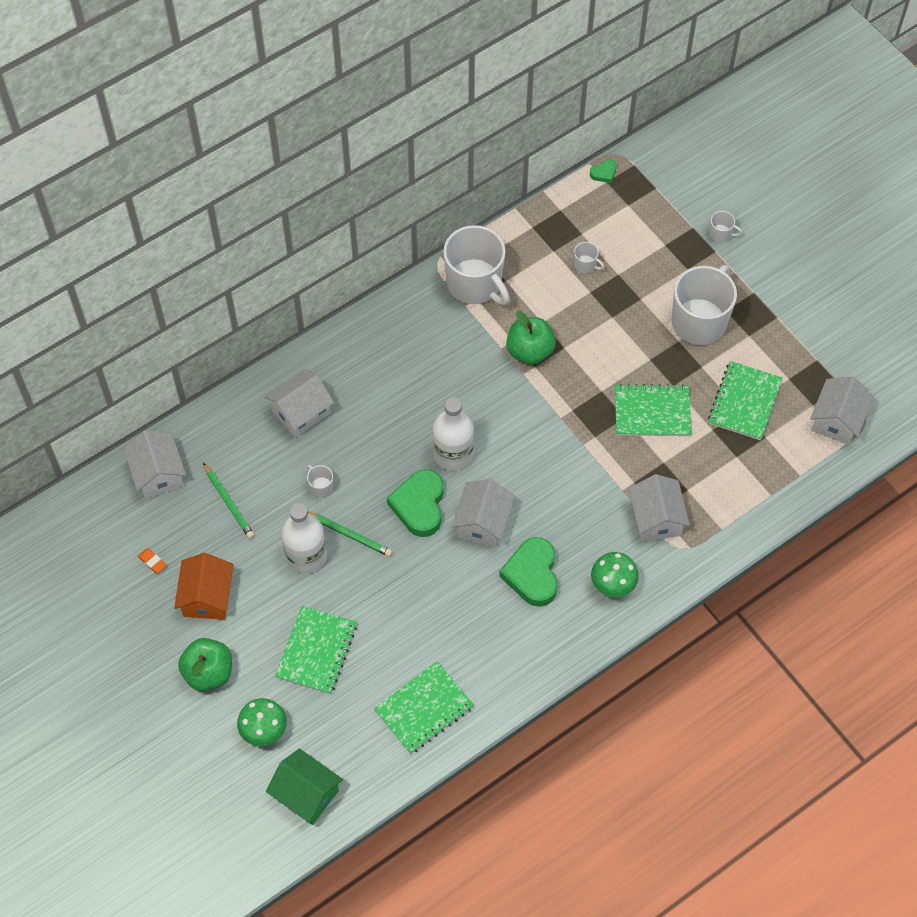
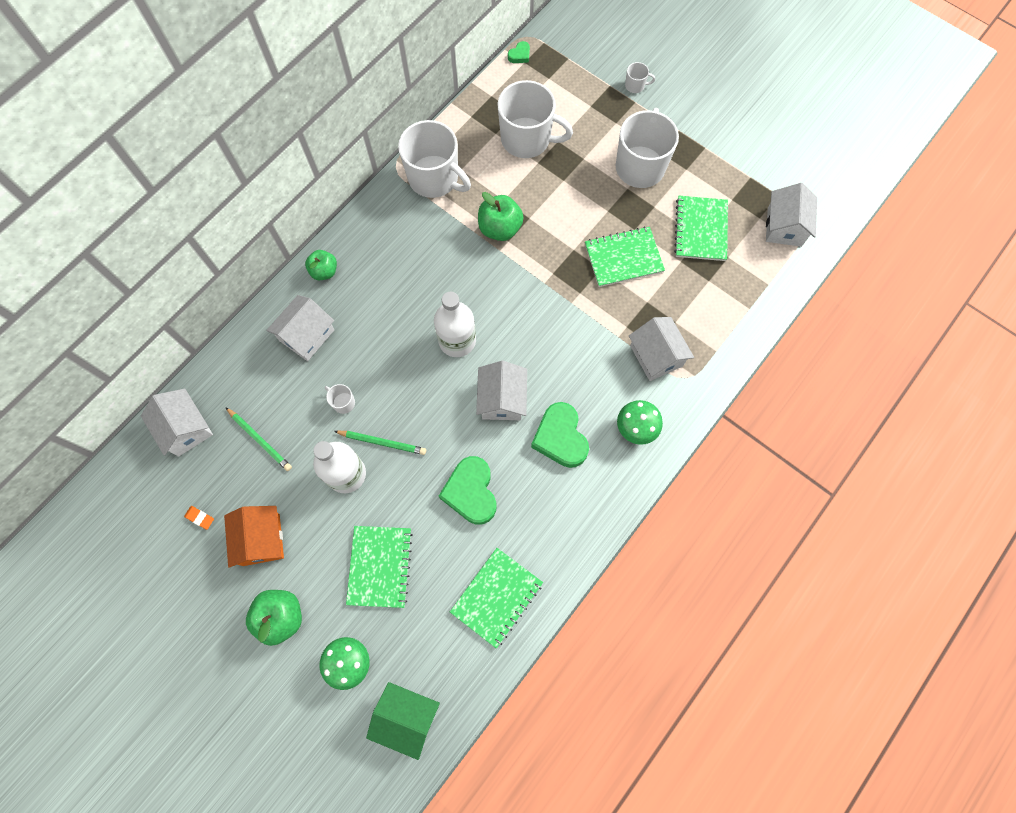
camera: 15 degrees left, 10 degrees up
green heart [387,470,444,537] -> green heart moved to [439,456,497,525]
white mug [574,242,604,273] -> white mug [498,80,573,158], size x2.45
none -> green apple [305,250,337,280]

